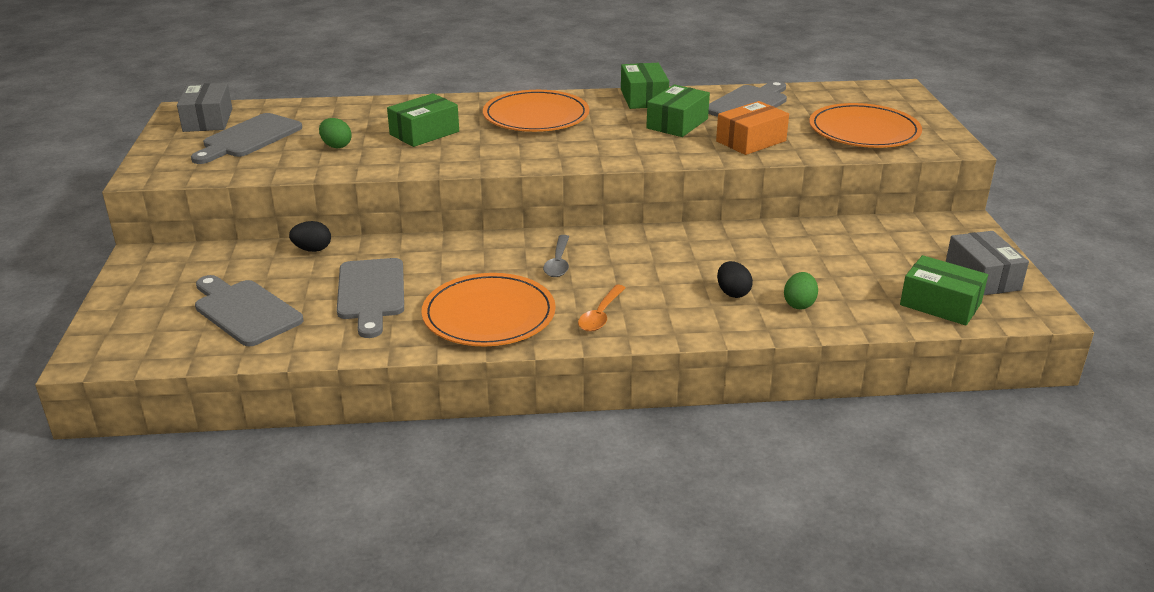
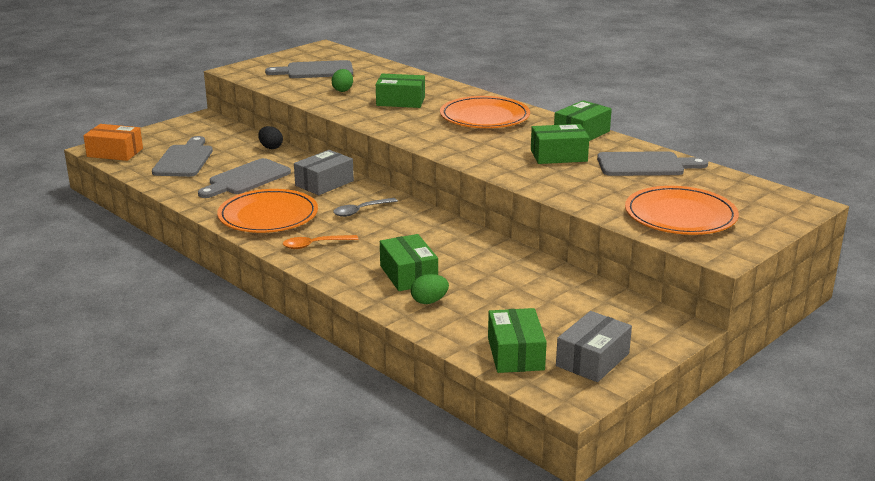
camera: 50 degrees right, 5 degrees down
grey box [177,83,232,132] -> grey box moved to [294,150,354,195]
orange box [716,101,789,155] -> orange box moved to [83,124,143,161]
black egg [717,261,753,298] -> green box [380,234,438,291]

